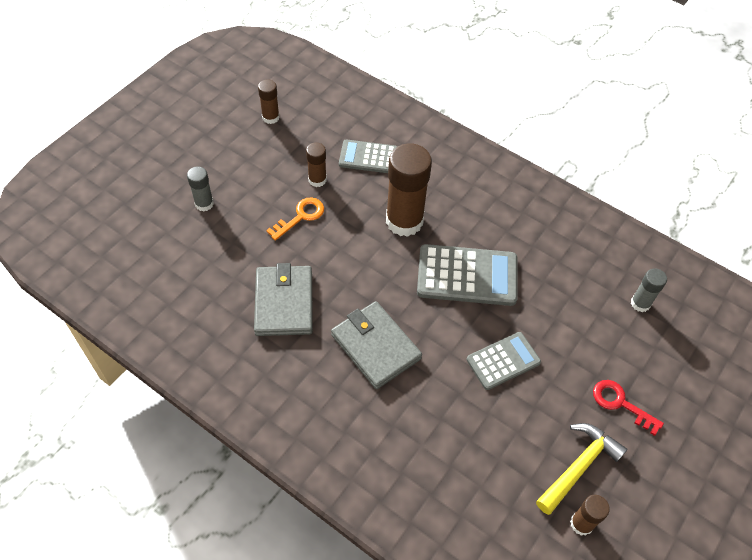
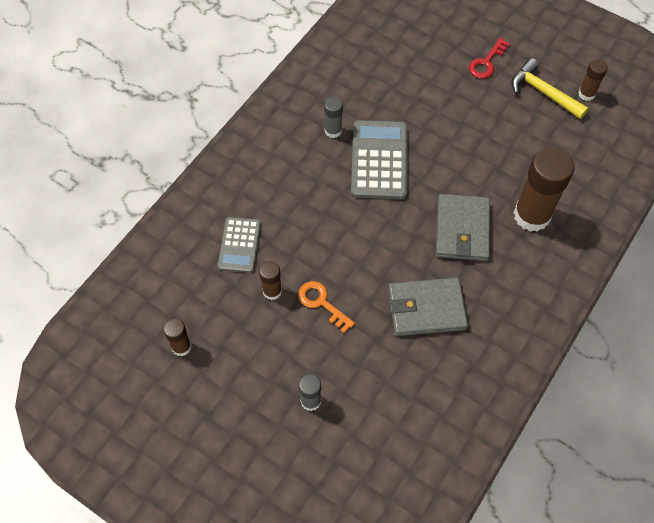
camera: 90 degrees left, 5 degrees up
grey wallet [331,301,422,389] -> grey wallet turned 45 degrees counterclockwise [436,194,490,261]
brown glue stick [386,143,432,237] -> brown glue stick moved to [513,147,575,232]
grey calculator [467,332,541,390] -> none
grey glue stick [631,268,667,312] -> grey glue stick moved to [324,97,343,138]

